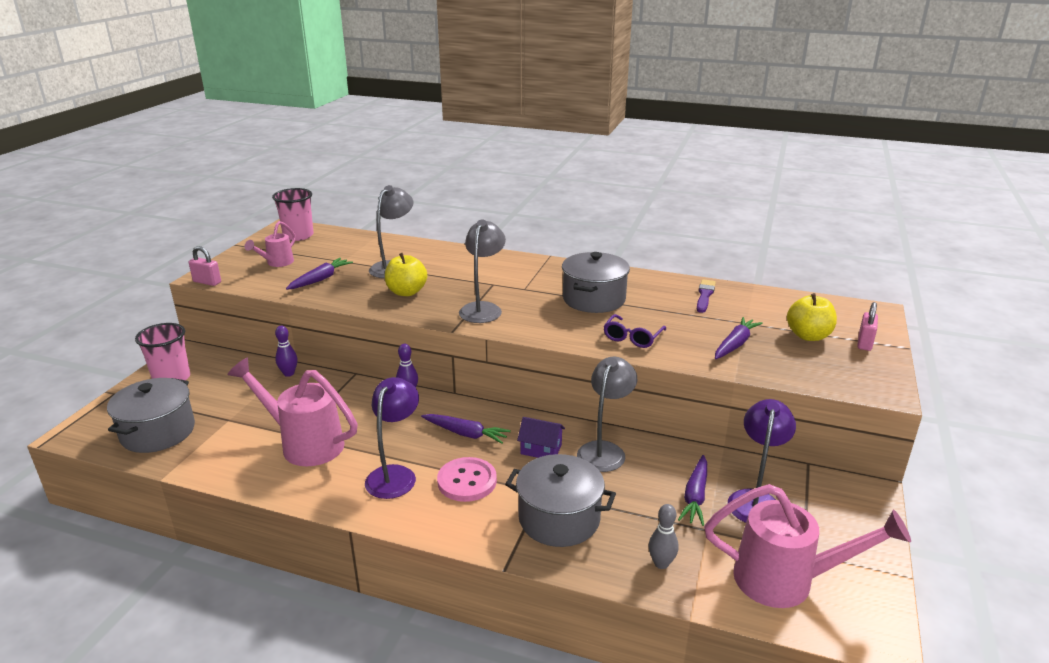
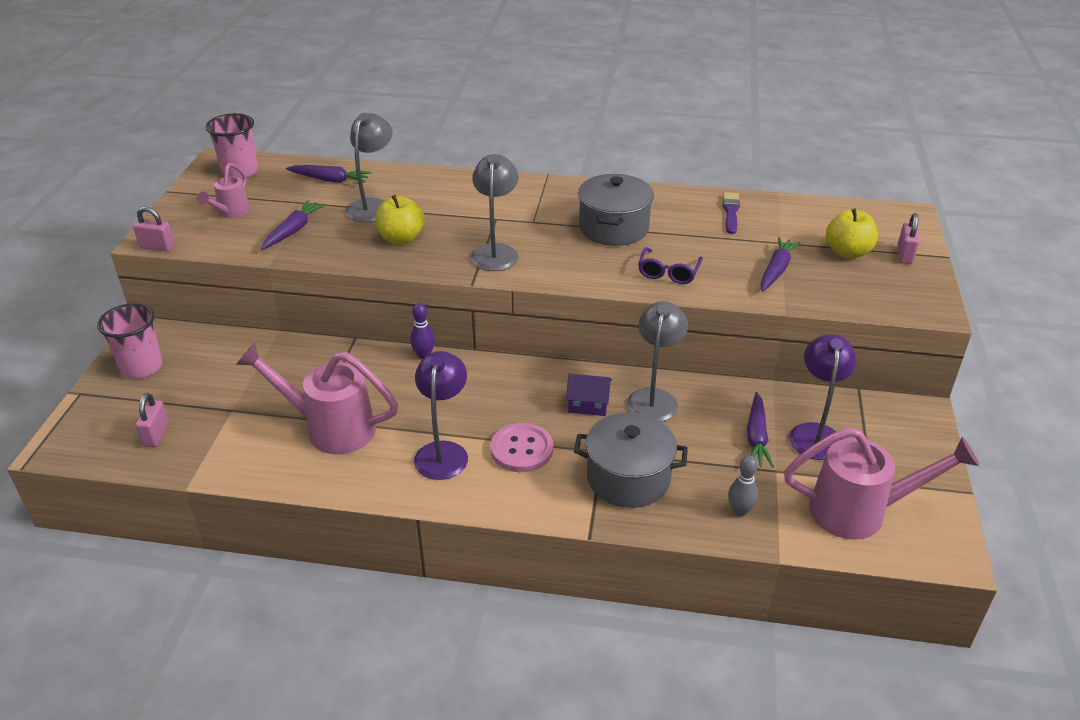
camera: 10 degrees left, 10 degrees up
grey pot [107,378,195,453] -> pink padlock [136,393,169,447]
purple bowling pin [275,326,298,377] -> none
purple carrot [421,414,511,444] -> purple carrot moved to [286,165,371,183]

